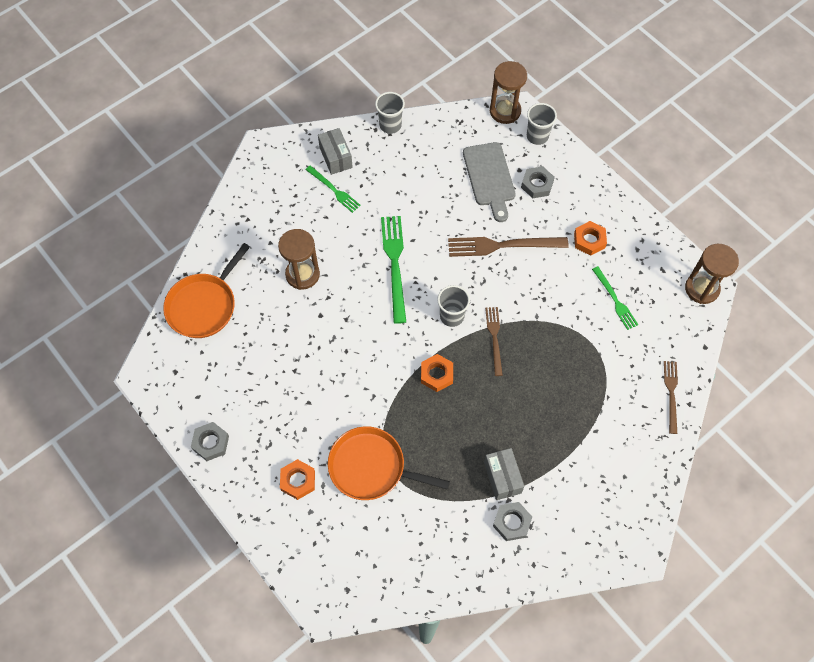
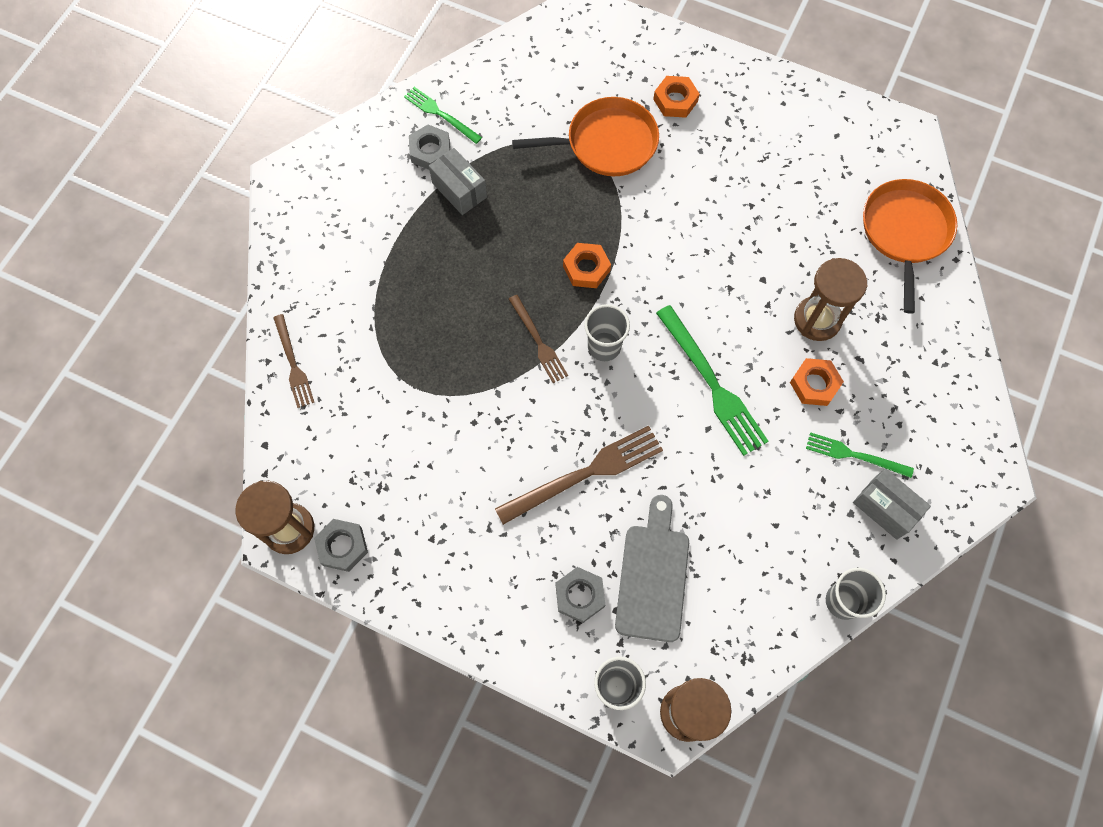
camera: 155 degrees right, 5 degrees up
grey nut [191,422,229,461] -> grey nut moved to [314,519,368,572]
grey cutting board [463,142,516,222] -> grey cutting board turned 45 degrees clockwise [615,495,689,642]
orange nut [574,221,607,256] -> orange nut moved to [790,358,844,406]
green fork [592,266,638,330] -> green fork moved to [404,87,482,144]

